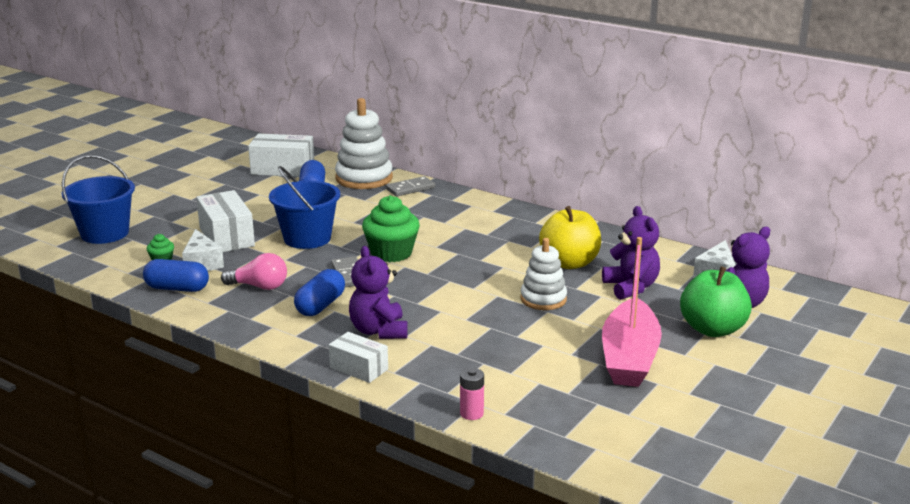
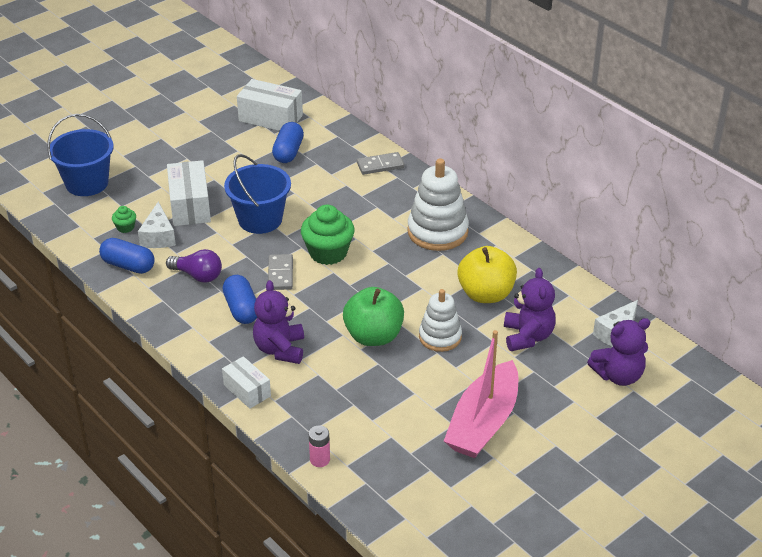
camera: 15 degrees right, 15 degrees up
pink light bulb [221,253,287,290] -> purple light bulb [166,249,222,283]
blue capsule [294,269,345,316] -> blue capsule turned 60 degrees counterclockwise [223,275,257,324]
white stacking toy [335,98,393,189] -> white stacking toy moved to [407,158,469,251]
green apple [680,266,752,337] -> green apple moved to [343,287,404,346]

